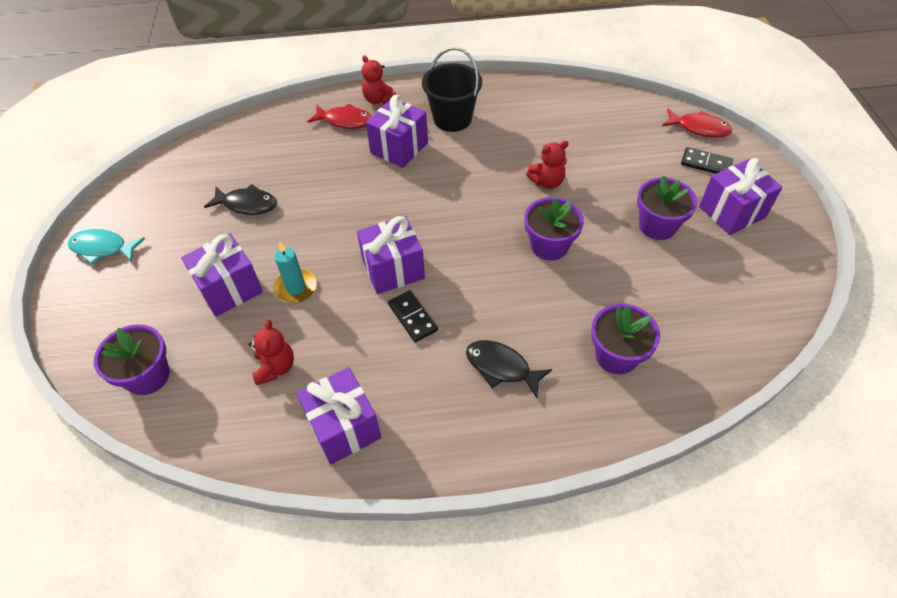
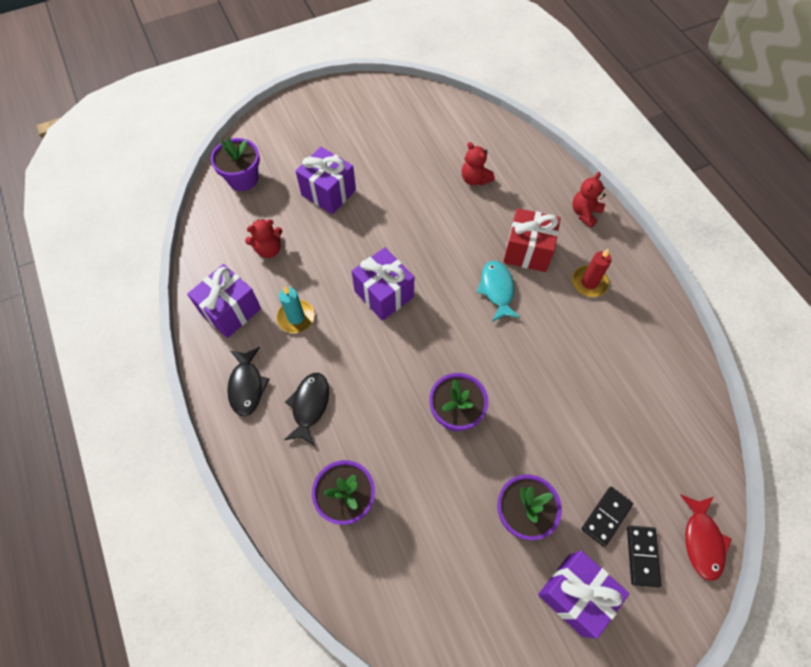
camera: 70 degrees right, 10 degrees up
turquoise fish [68,229,145,265] -> turquoise fish moved to [477,261,520,322]
black fish [204,184,277,215] -> black fish moved to [227,347,270,416]
turquoise candle [274,242,317,303] -> turquoise candle moved to [276,286,315,333]
red fish [307,104,372,129] -> none
purple gift [366,95,428,168] -> red gift [504,208,561,272]
black domino [388,290,438,342] -> black domino moved to [582,487,633,547]
black bucket [422,47,482,132] -> red candle [572,248,612,297]
red teddy bear [526,141,569,189] -> red teddy bear moved to [462,142,495,185]

